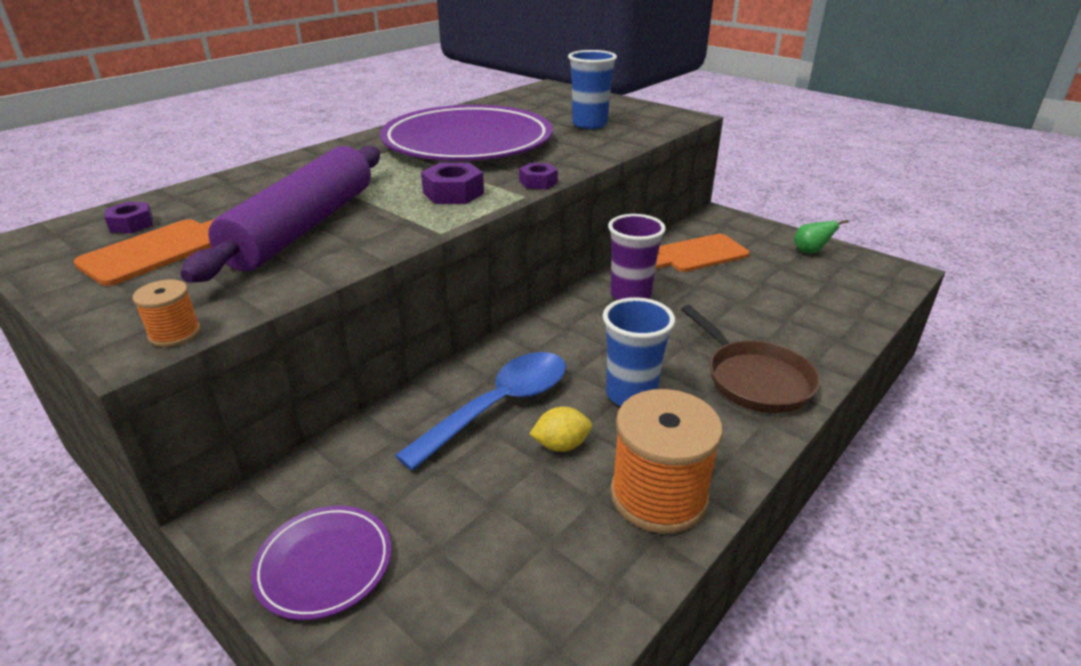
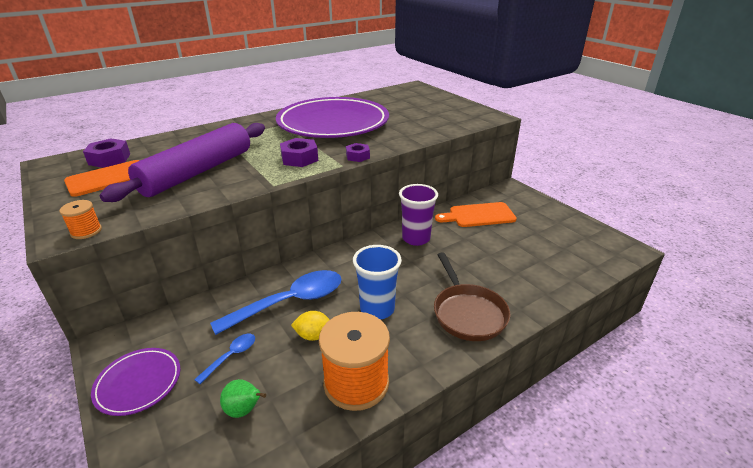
camera: 15 degrees right, 0 degrees up
purple nut [104,202,153,233] -> purple nut [83,138,130,168], size x1.53
blue cup [568,50,617,129] -> none
green pear [794,220,849,253] -> green pear moved to [220,379,266,418]
none -> blue spoon [194,334,255,384]

